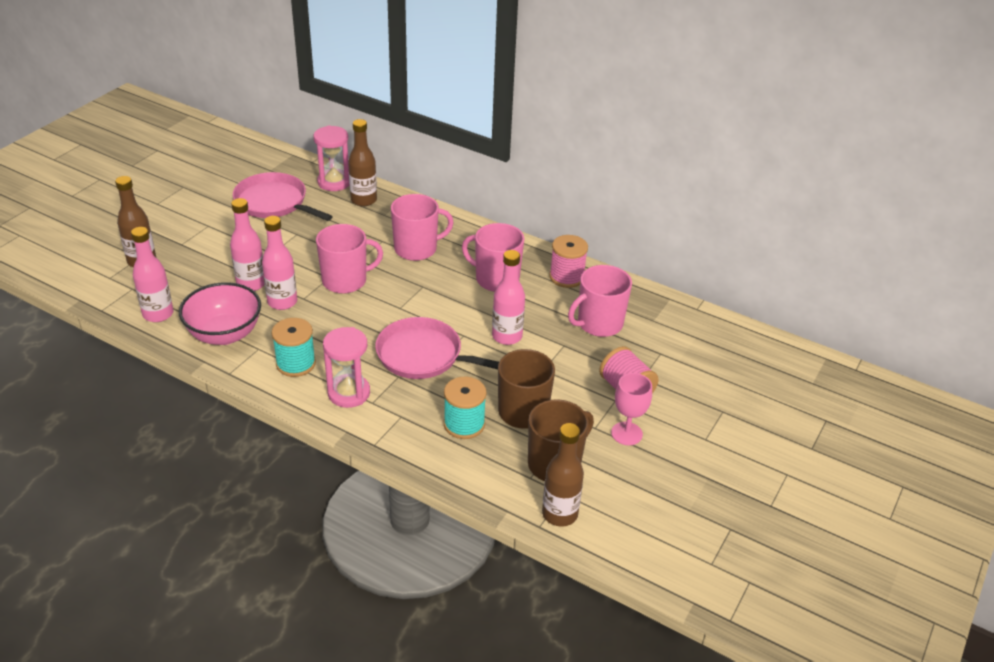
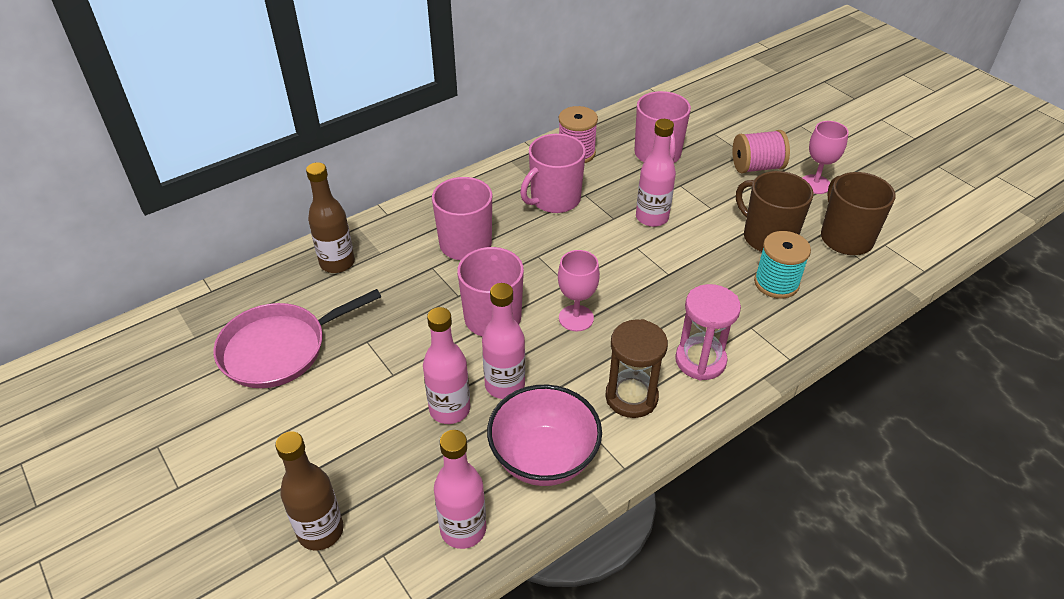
camera: 65 degrees left, 5 degrees up
turquoise spool [272,318,316,377] -> brown hourglass [605,319,668,418]
pink hourglass [314,126,349,191] -> none
pink pan [375,317,499,379] -> none
brown bottle [542,423,584,527] -> none
none -> pink goblet [558,250,600,331]

